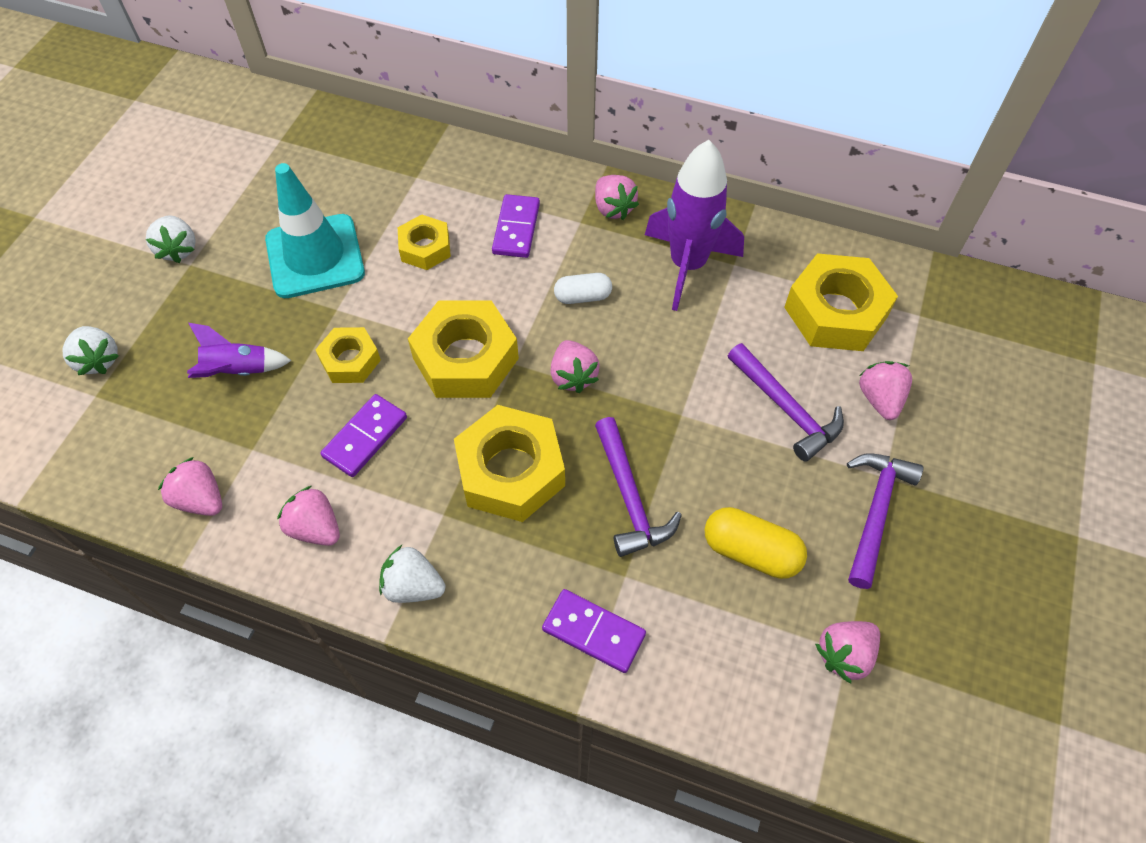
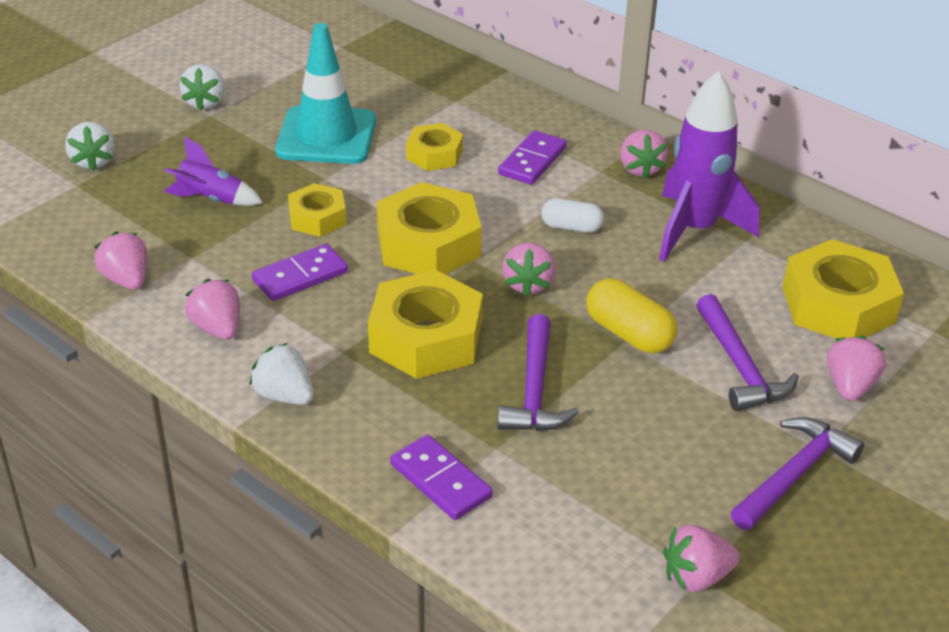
camera: 20 degrees right, 20 degrees down
yellow capsule [704,507,807,579] -> yellow capsule moved to [586,279,677,354]

